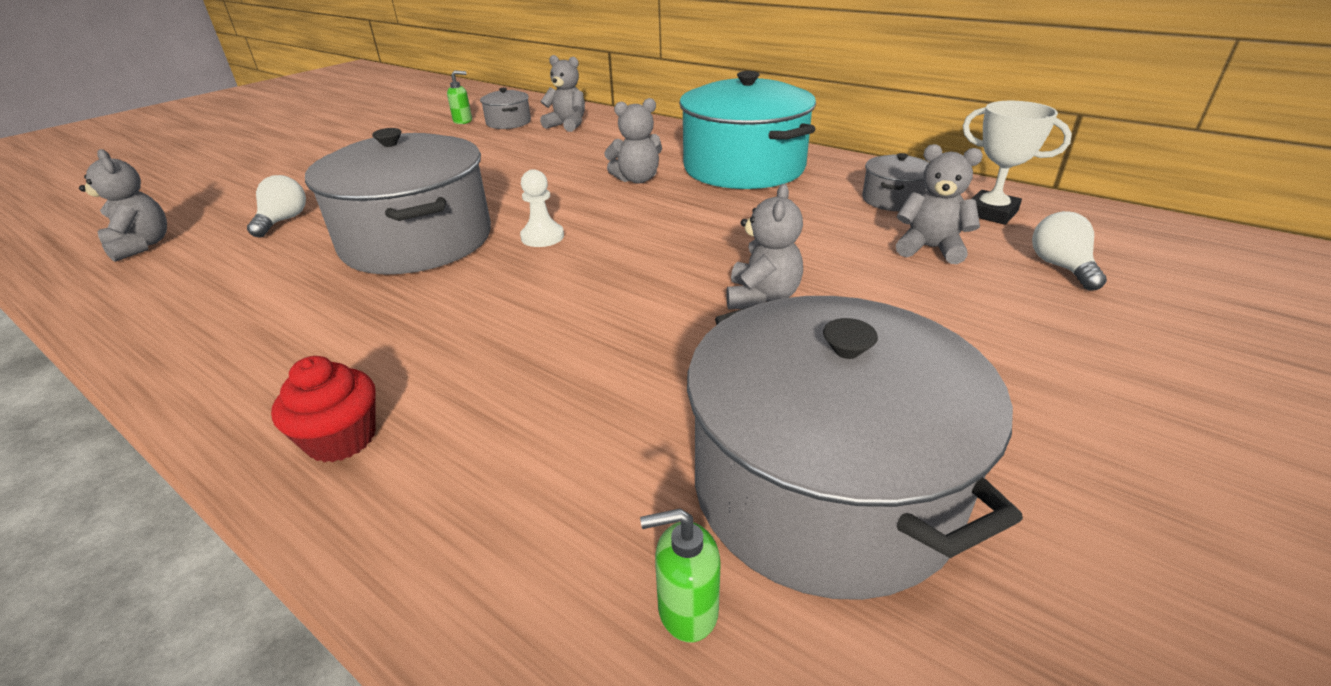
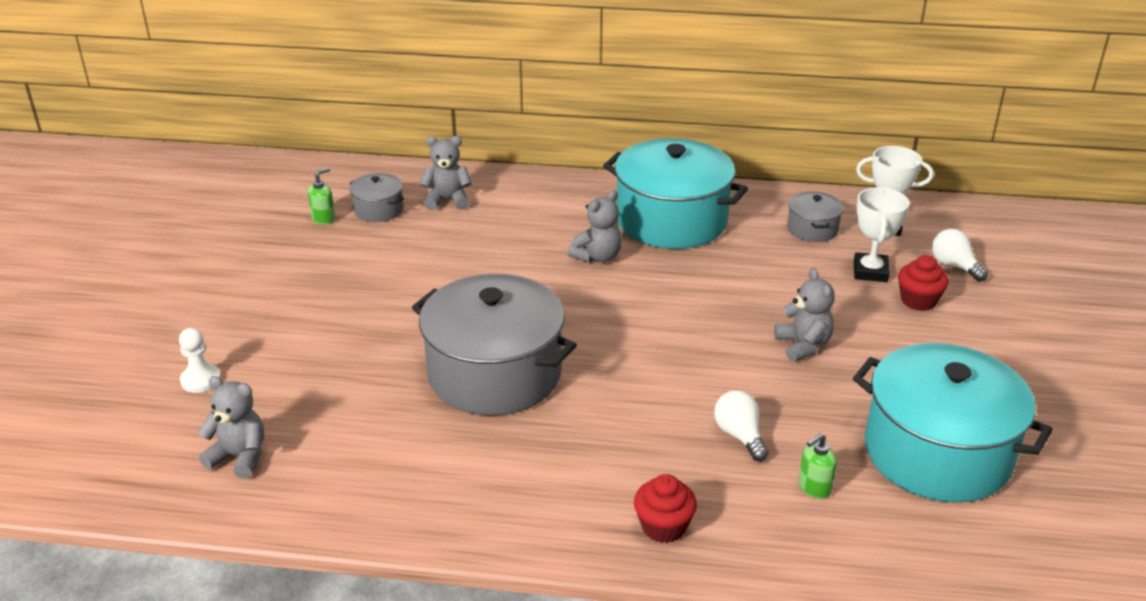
camera: 30 degrees left, 0 degrees up
white light bulb [247,175,306,238] -> white light bulb moved to [714,390,769,461]
white pawn [520,169,564,247] -> white pawn moved to [179,328,221,393]
green soap dispenser [640,509,721,642] -> green soap dispenser moved to [798,433,837,499]
grey pot [687,296,1023,600] -> turquoise pot [853,343,1053,503]
grey teddy bear [896,144,983,264] -> white trophy [854,187,909,282]
none -> red cupcake [898,255,949,311]

